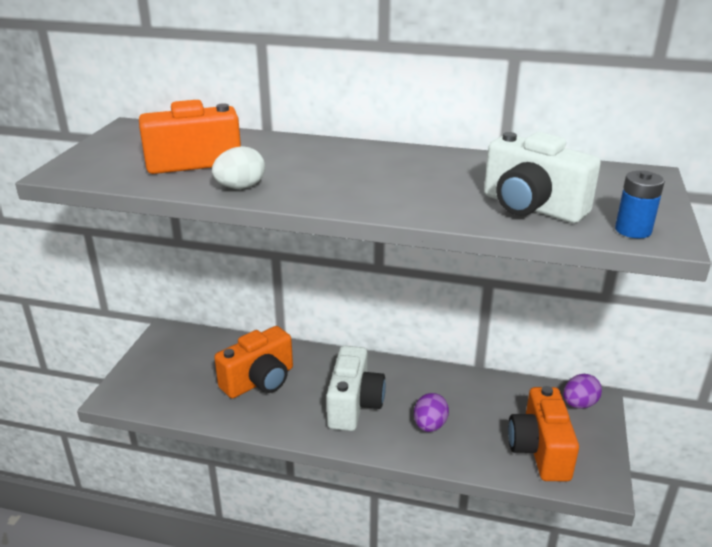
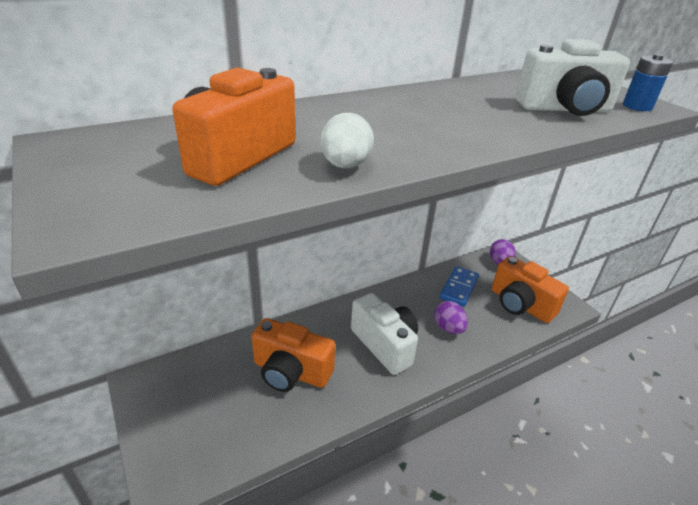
camera: 45 degrees left, 5 degrees up
orange camera [214,326,293,398] -> orange camera turned 105 degrees clockwise [252,318,335,392]
none -> blue domino [440,266,479,307]

